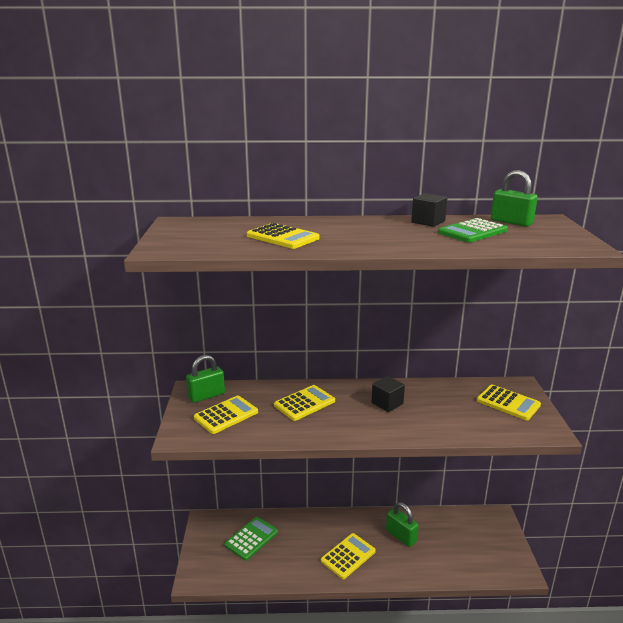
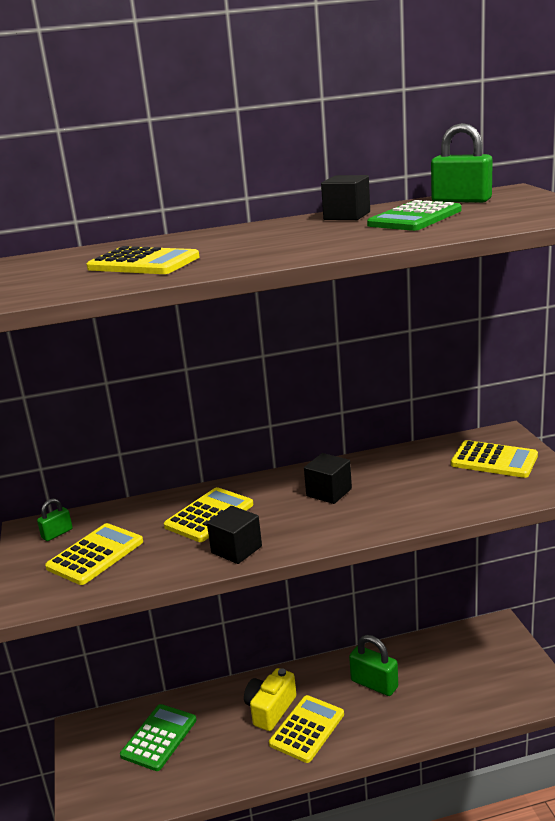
camera: 10 degrees left, 0 degrees up
green padlock [186,355,225,403] -> green padlock [37,498,73,541], size x0.56
none -> black cube [207,506,262,564]
none -> yellow camera [244,668,296,731]

